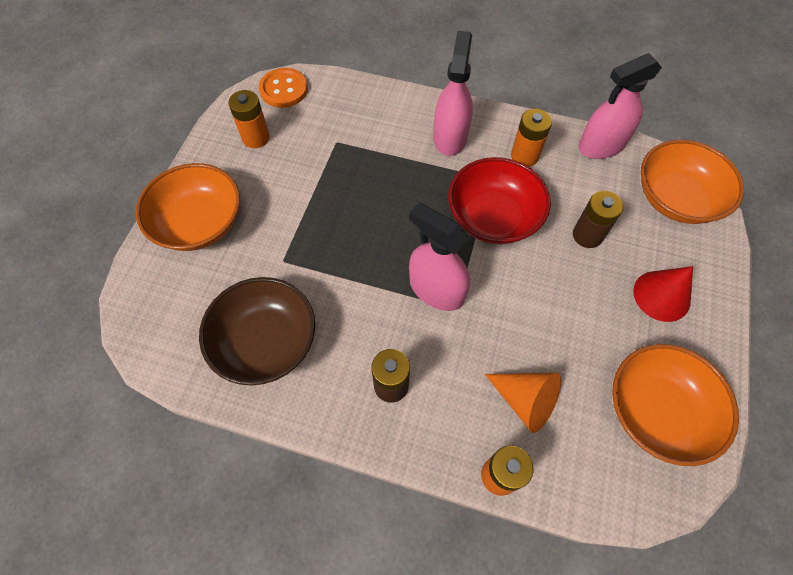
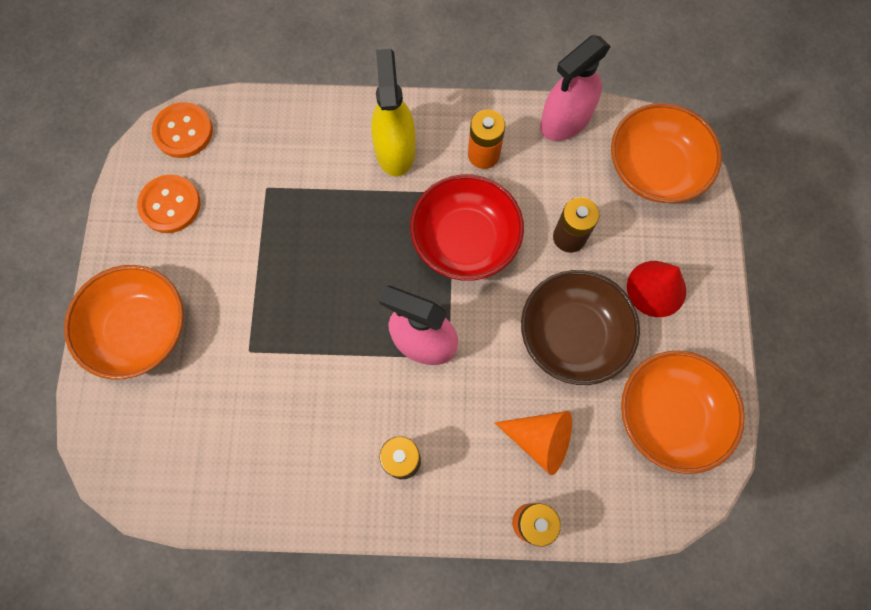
camera: 15 degrees left, 10 degrees up
brown bowl [199,277,315,385] -> brown bowl moved to [521,270,640,385]
orange battery [228,90,270,148] -> orange button [137,175,200,233]
pink spray bottle [433,31,473,156] -> yellow spray bottle [371,49,416,176]

